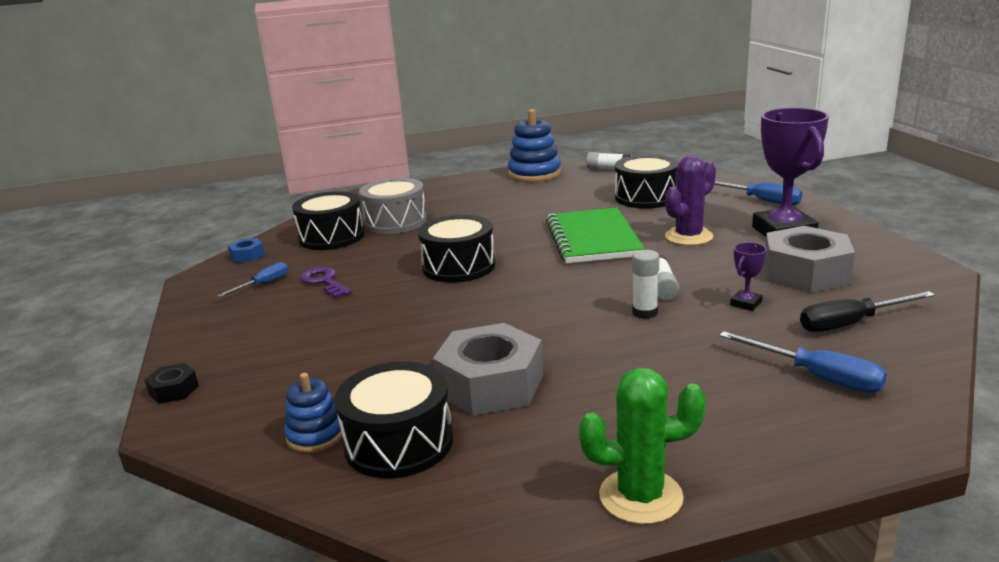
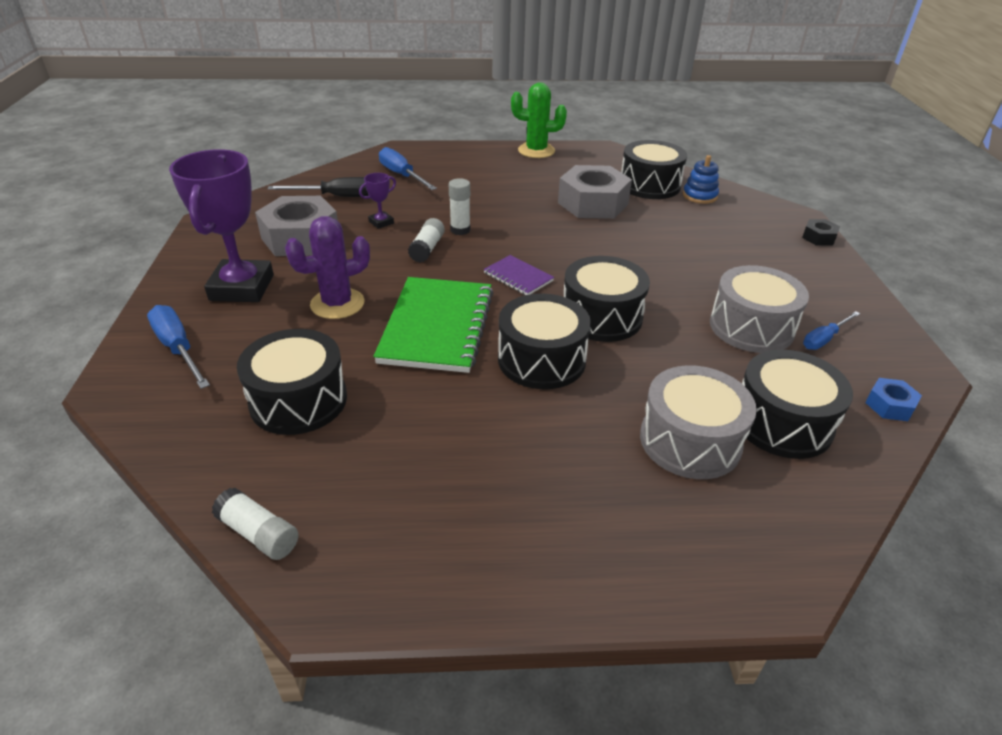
camera: 170 degrees left, 15 degrees up
purple key [300,267,352,298] -> grey drum [710,265,809,353]
blue stacking toy [508,109,561,182] -> none
none -> purple notebook [484,255,554,295]
none -> black drum [498,294,591,389]

